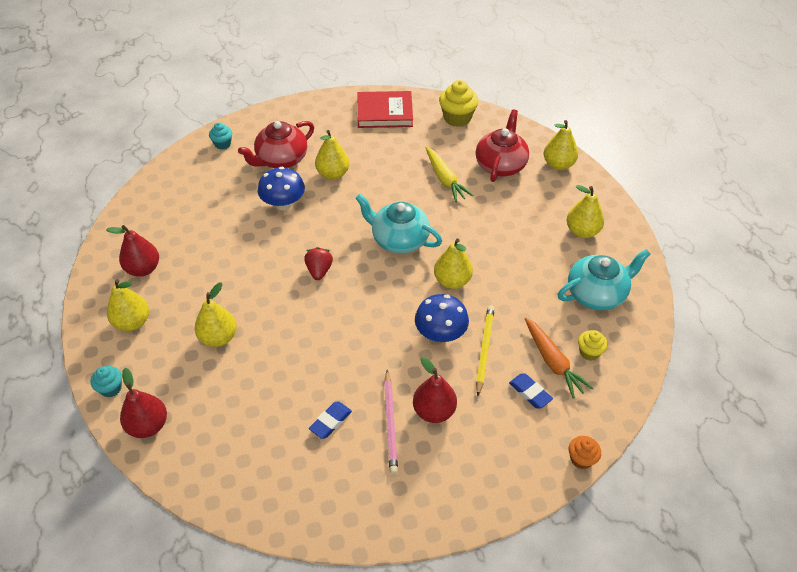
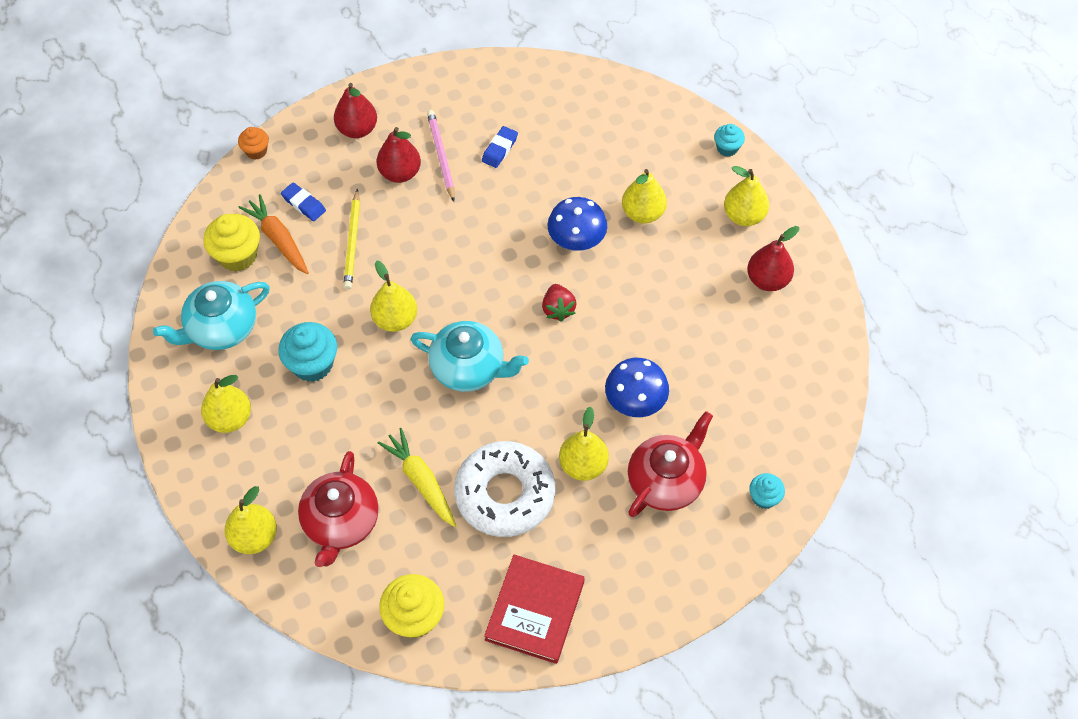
camera: 170 degrees right, 10 degrees up
red pear [120,368,167,438] -> red pear moved to [334,83,377,138]
red book [357,91,413,128] -> red book turned 60 degrees counterclockwise [484,555,585,664]
blue mushroom [415,294,469,342] -> blue mushroom moved to [548,197,607,251]
yellow cupcake [578,330,608,361] -> yellow cupcake [203,214,260,272], size x1.73
none -> turquoise cupcake [278,322,337,382]
none -> white donut [454,441,555,537]

